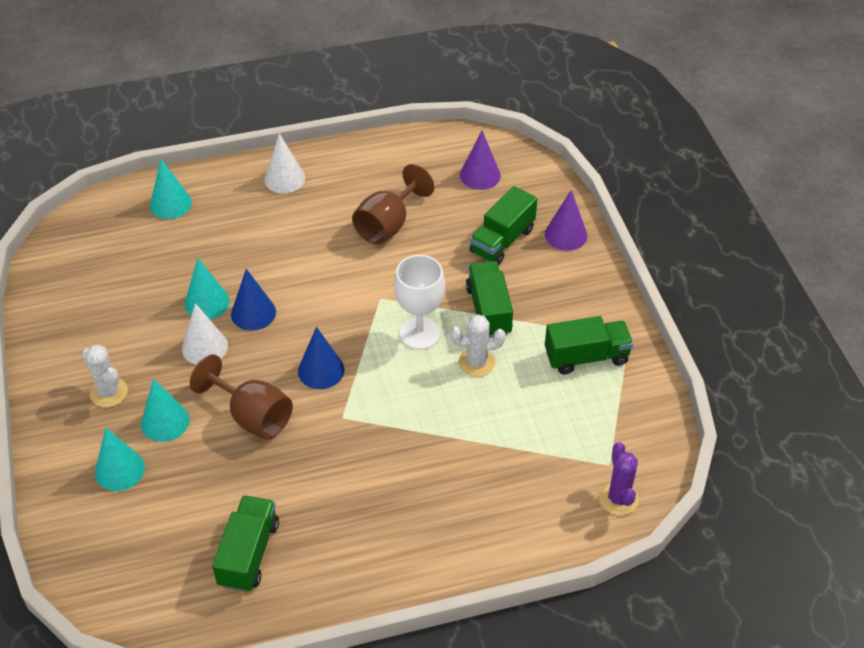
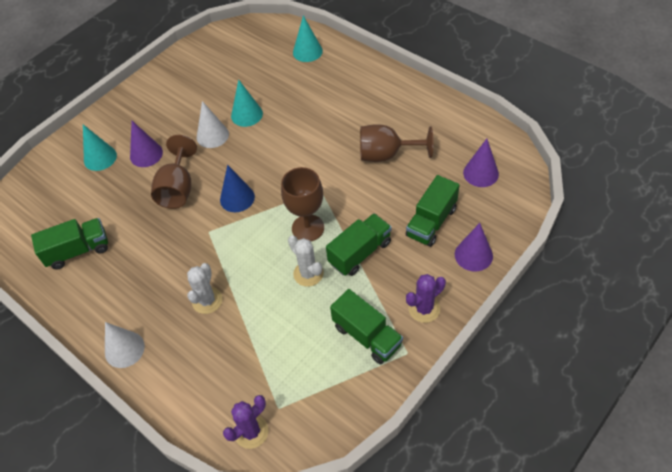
camera: 60 degrees right, 5 degrees up
white cactus [82,345,128,407] -> white cactus moved to [187,263,223,314]
turquoise cone [141,379,190,442] -> purple cone [130,121,163,167]
blue cone [231,269,276,331] -> none
white cone [264,133,305,193] -> white cone moved to [105,322,145,368]
white goblet [394,255,445,350] -> brown goblet [281,167,324,241]
green truck [470,186,537,265] -> green truck turned 60 degrees counterclockwise [406,175,459,247]
none -> purple cactus [406,274,446,323]

